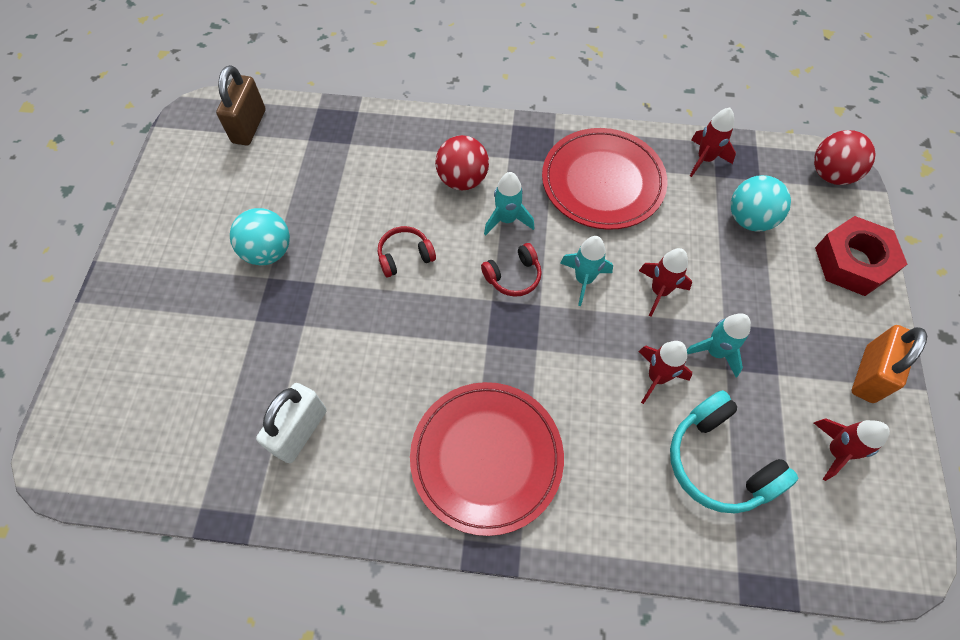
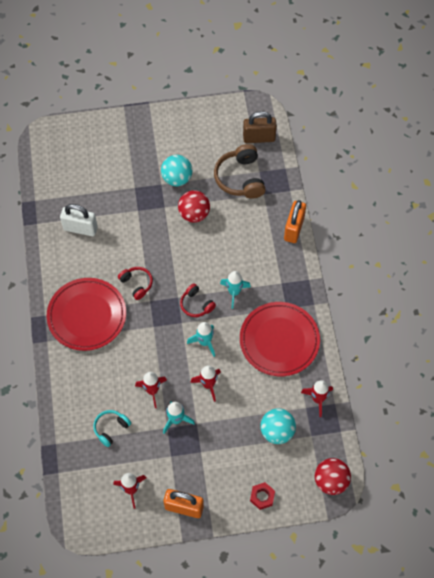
camera: 75 degrees right, 0 degrees up
red headphones [378,226,436,277] -> red headphones moved to [118,267,153,300]
red ball [435,135,489,191] -> red ball moved to [178,190,210,223]
turquoise headphones [670,390,798,513] -> turquoise headphones [93,410,131,447], size x0.58
red nut [815,216,907,296] -> red nut [250,482,275,510], size x0.53
none -> brown headphones [214,144,266,199]
none -> orange padlock [284,200,306,243]

